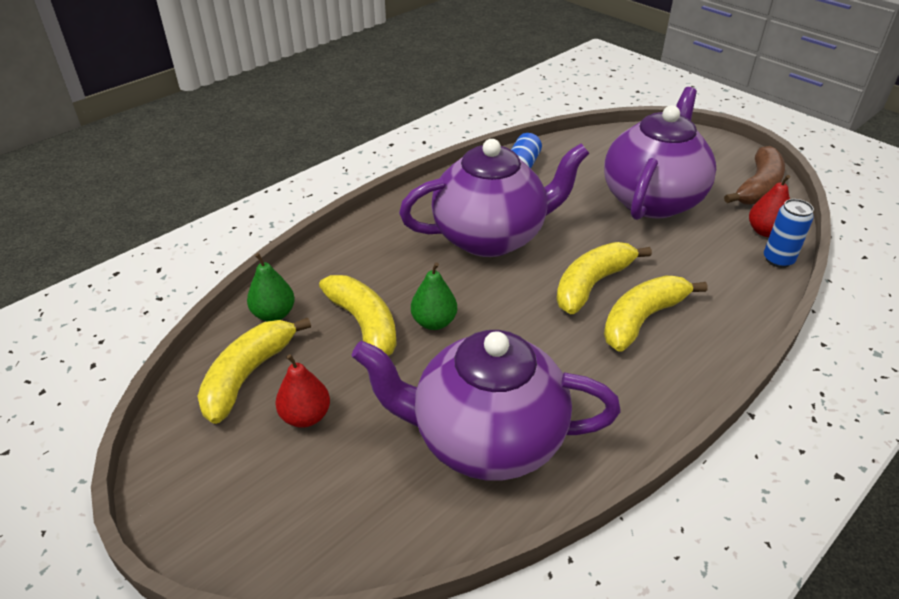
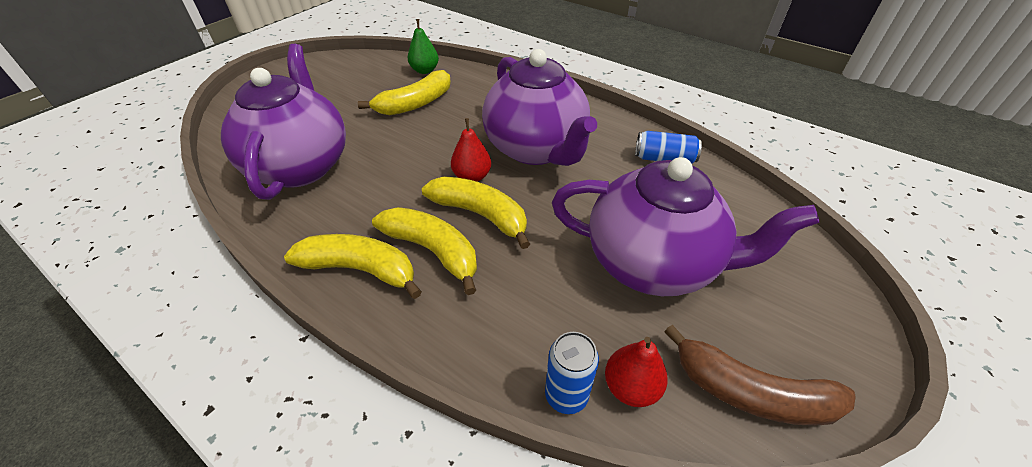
camera: 80 degrees right, 5 degrees up
yellow banana [197,317,311,424] -> yellow banana moved to [284,234,422,299]
red pear [275,354,330,428] -> red pear moved to [451,118,491,182]
green pear [411,262,457,330] -> none

